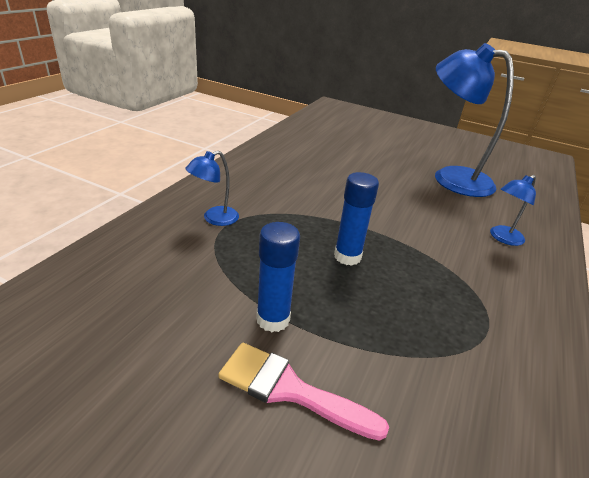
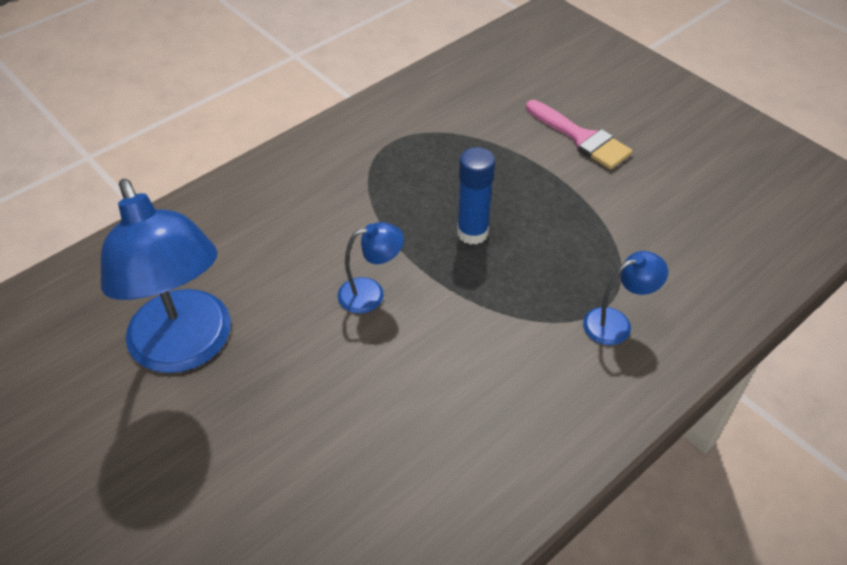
camera: 155 degrees left, 15 degrees up
blue glue stick [256,222,300,332] -> none
blue lamp [490,175,536,246] -> blue lamp moved to [338,222,404,314]

